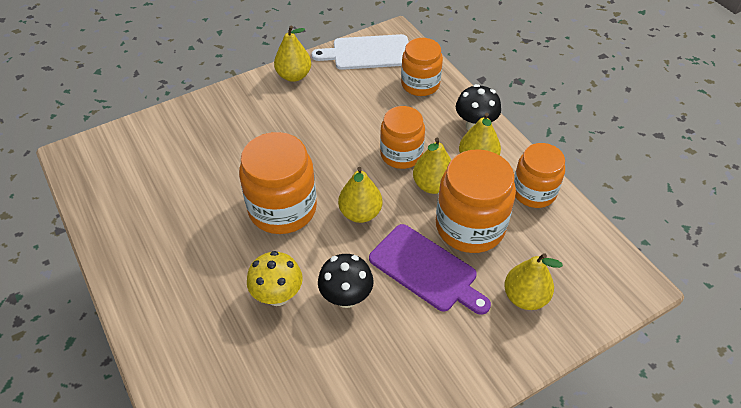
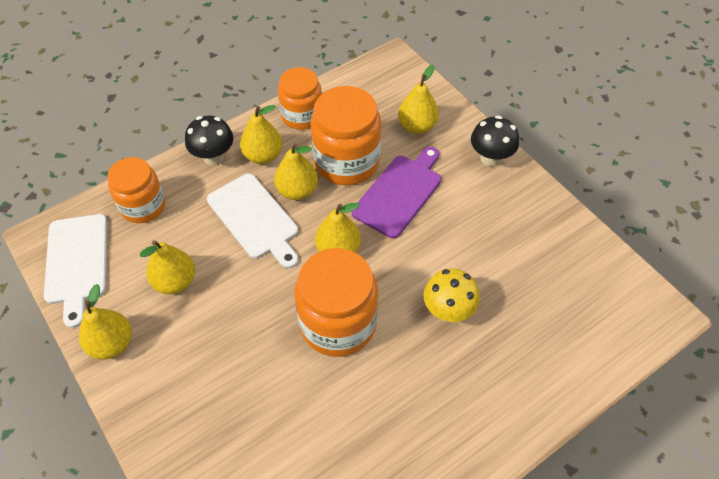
camera: 95 degrees left, 5 degrees up
black mushroom [318,254,374,308] -> black mushroom moved to [471,116,519,166]
orange jar [380,106,425,169] -> white cutting board [207,173,299,269]
none -> yellow pear [140,240,195,294]

